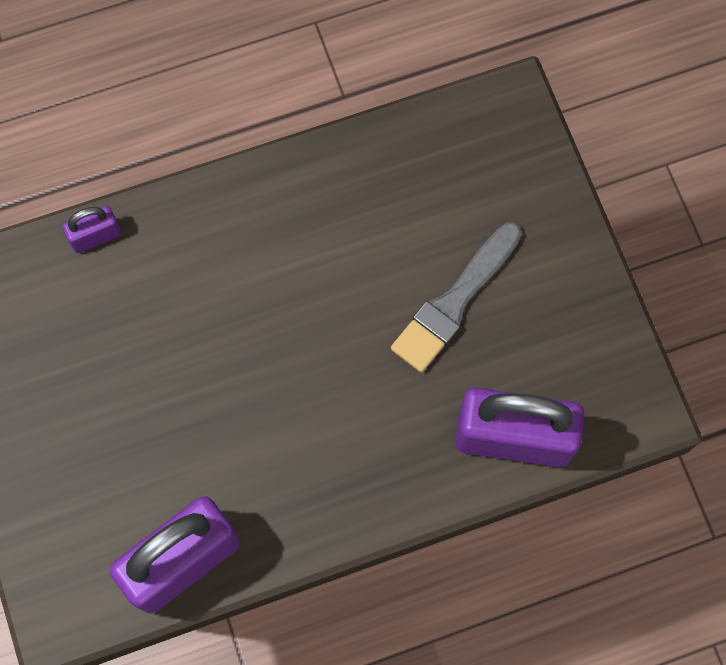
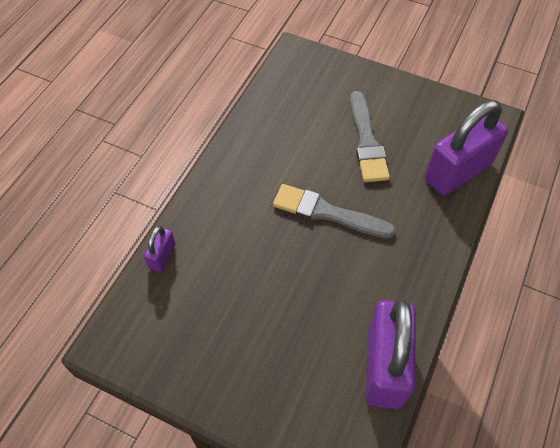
camera: 45 degrees left, 15 degrees down
none -> grey brush [273,184,396,239]

